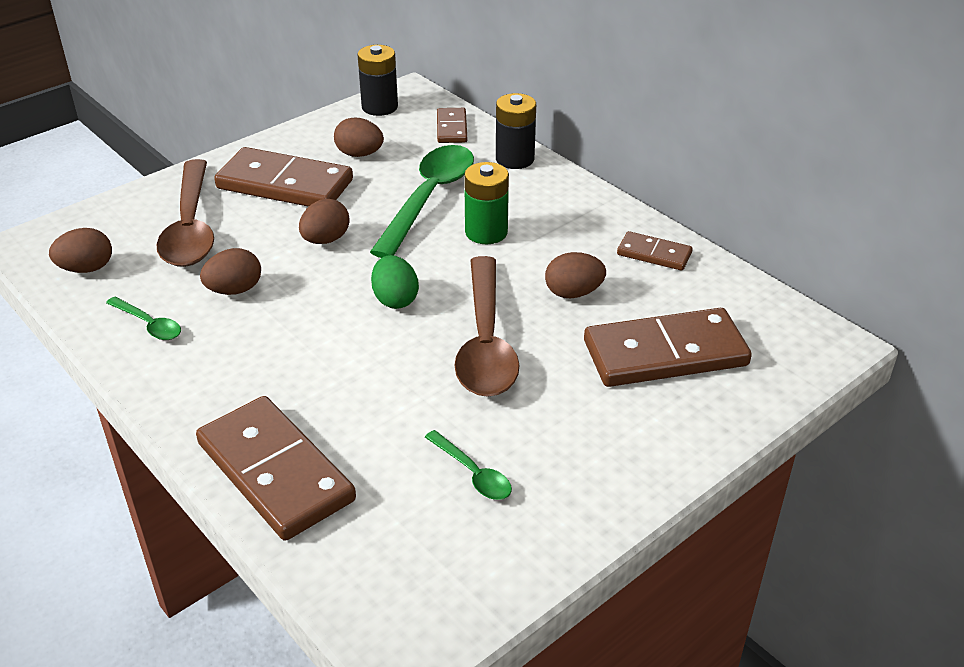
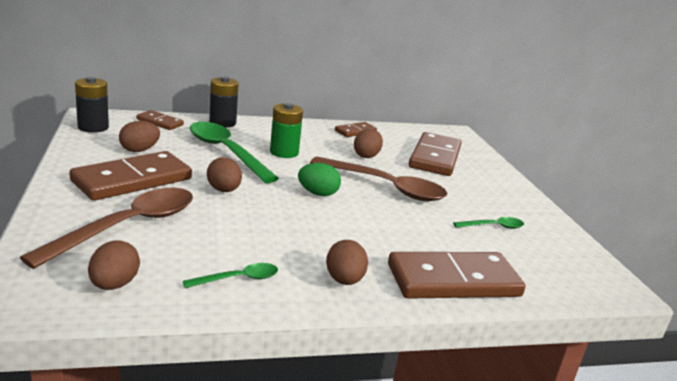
camera: 65 degrees left, 15 degrees down
brown spoon [156,159,214,267] -> brown spoon turned 75 degrees counterclockwise [20,188,193,269]
brown egg [200,248,261,295] -> brown egg moved to [326,240,368,285]

